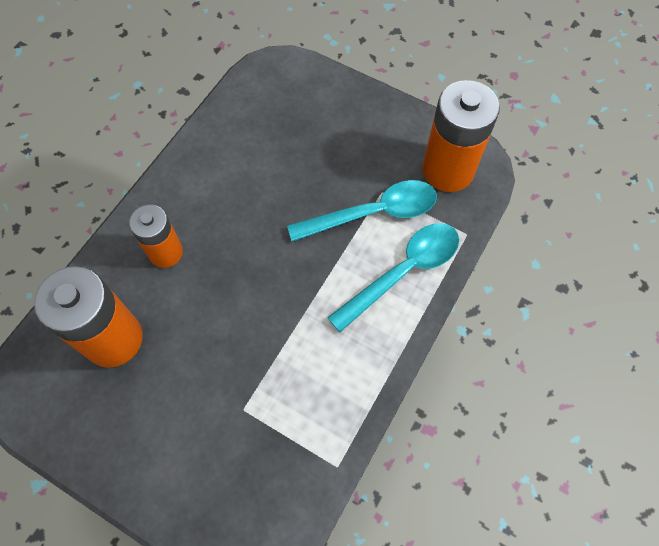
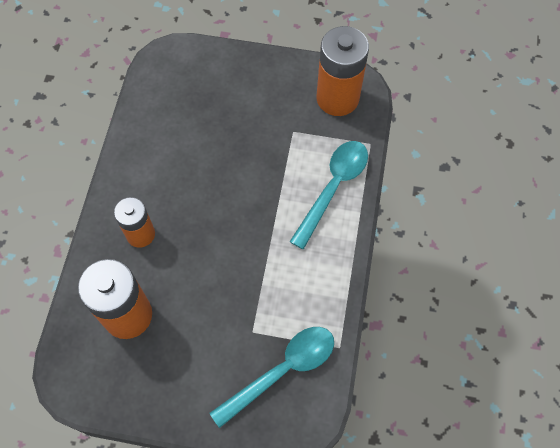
camera: 20 degrees left, 0 degrees up
turquoise spoon [287,180,437,242] -> turquoise spoon moved to [209,327,334,428]

